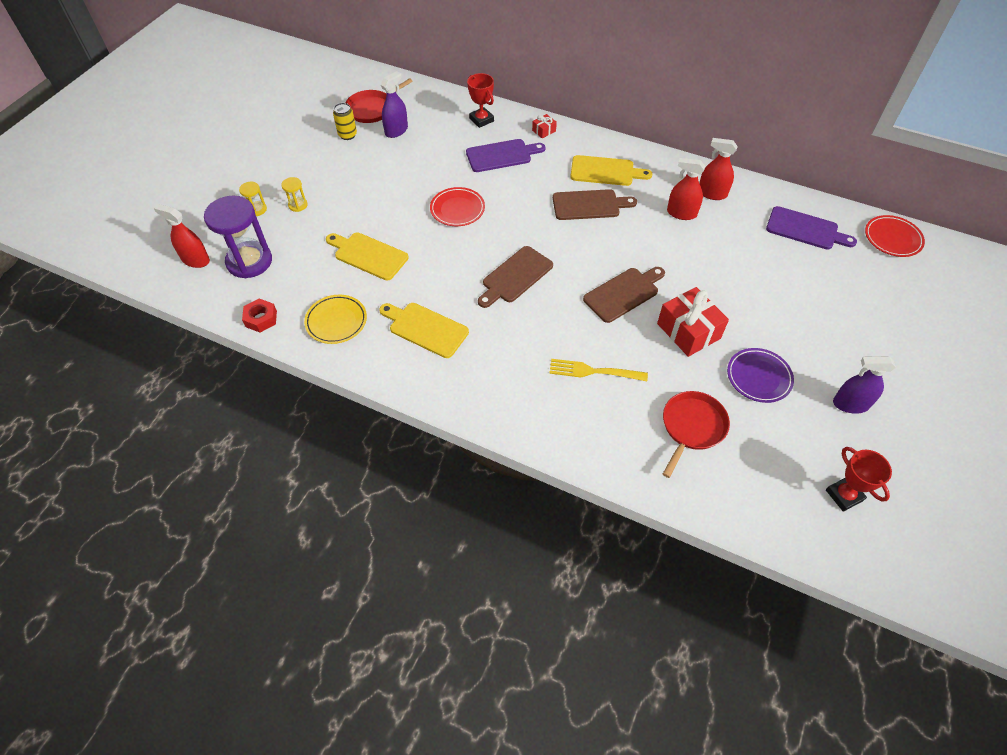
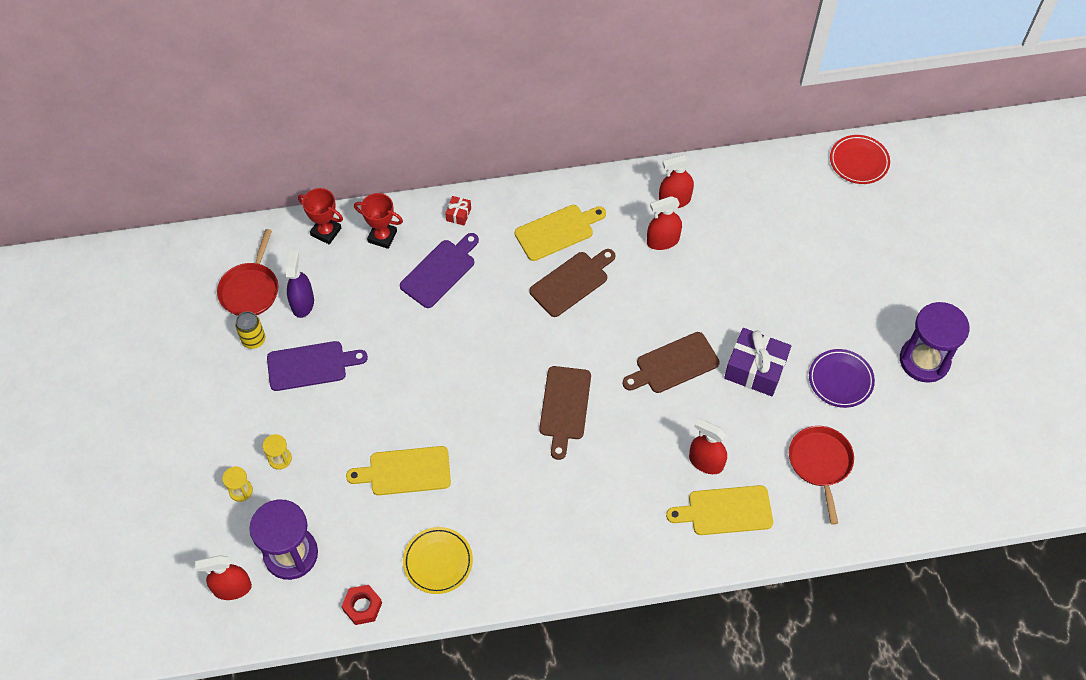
camera: 35 degrees left, 5 degrees up
yellow cutting board [379,303,469,358] -> yellow cutting board moved to [666,485,773,535]
red plate [430,187,485,226] -> none
yellow fork [549,359,648,381] -> red spray bottle [689,418,727,474]
brown cutting board [583,267,665,323] -> brown cutting board turned 135 degrees counterclockwise [623,332,720,393]
red gift [657,287,729,357] -> purple gift [724,328,791,396]
purple cutting board [766,206,857,250] -> purple cutting board moved to [267,341,368,391]
red trophy [826,447,892,512] -> red trophy moved to [298,188,343,244]
purple spray bottle [833,356,896,414] -> purple hourglass [900,302,970,383]

